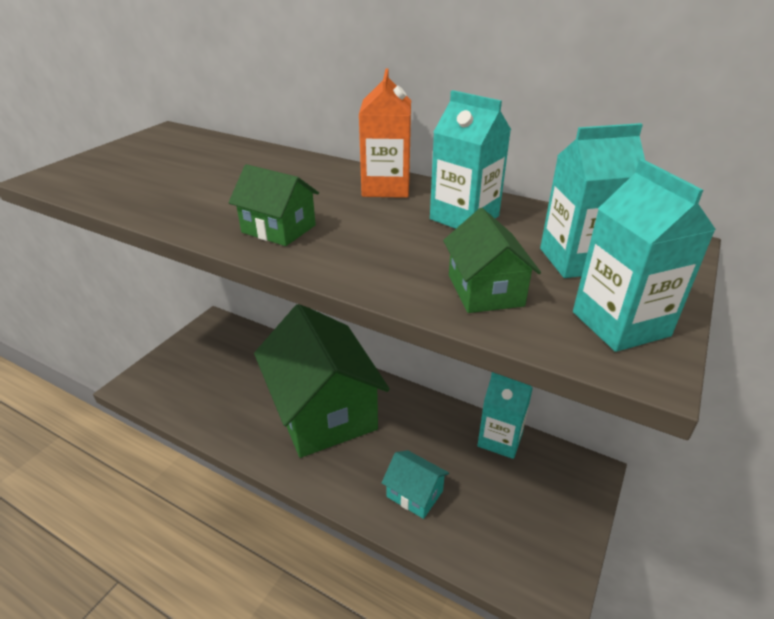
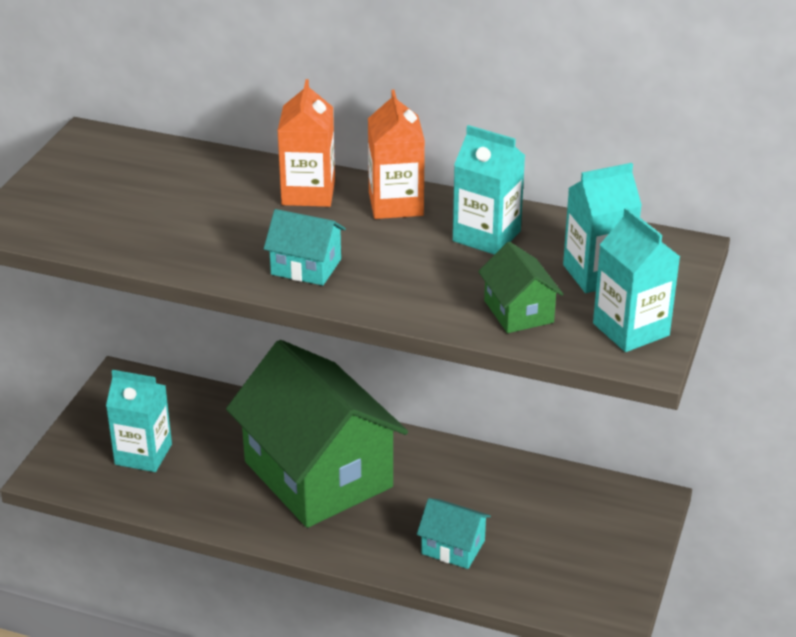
camera: 10 degrees left, 0 degrees up
green house [228,164,319,246] -> turquoise house [264,209,346,286]
turquoise carton [477,372,533,459] -> turquoise carton moved to [106,370,172,472]
none -> orange carton [277,79,335,207]

